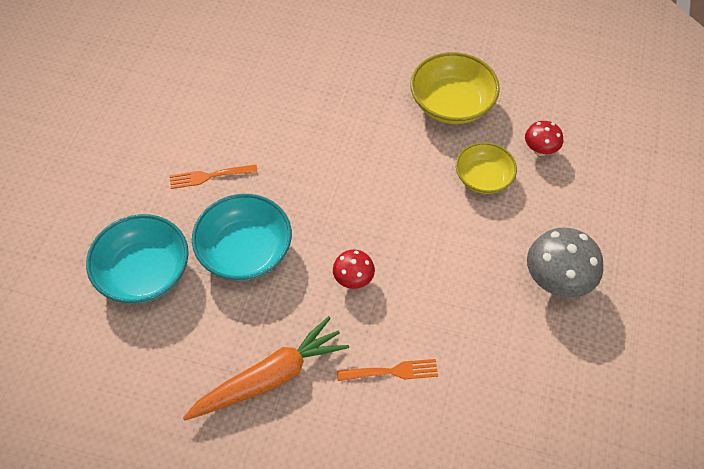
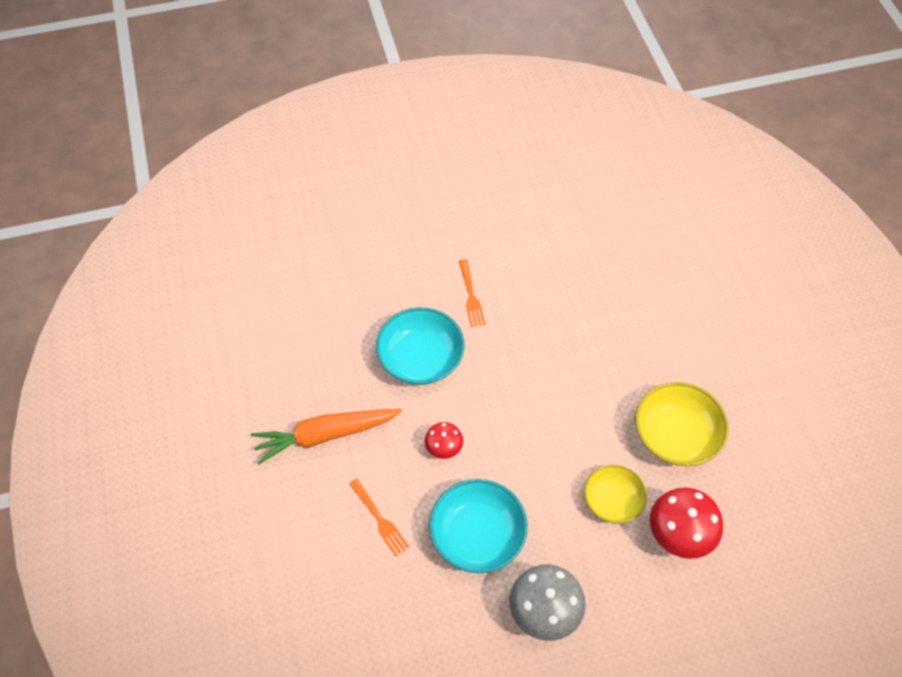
camera: 60 degrees right, 0 degrees up
turquoise bowl [86,214,189,303] -> turquoise bowl moved to [429,479,528,573]
orange fork [170,165,258,189] -> orange fork turned 150 degrees counterclockwise [459,259,485,327]
orange carrot [183,316,349,420] -> orange carrot turned 135 degrees clockwise [251,409,402,465]
red mushroom [525,121,563,156] -> red mushroom [650,487,723,559], size x1.76

